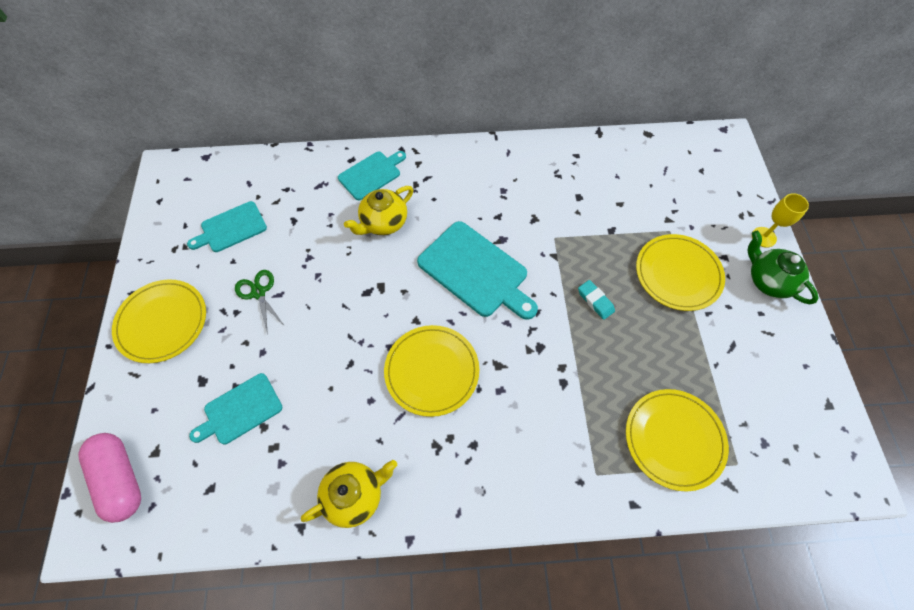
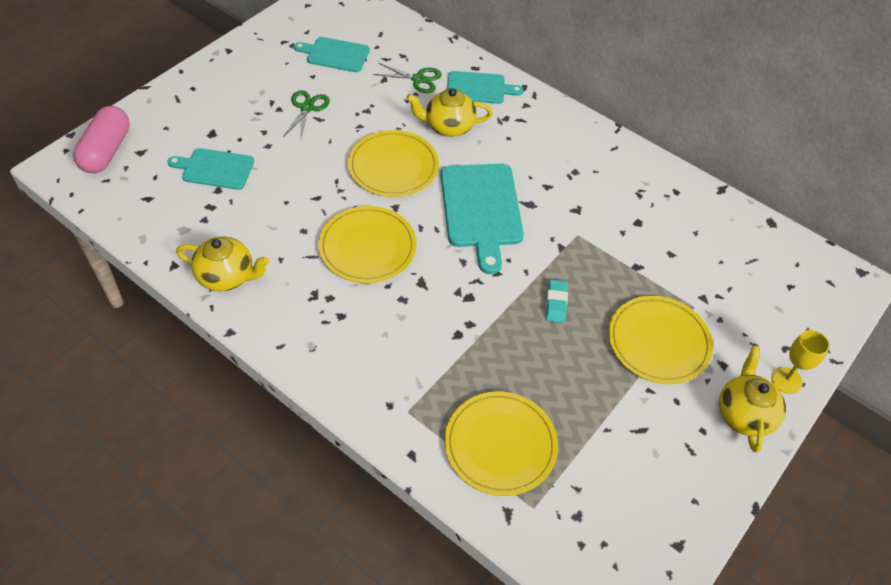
camera: 40 degrees right, 10 degrees down
yellow plate [112,279,206,363] -> yellow plate moved to [348,130,439,197]
green teapot [748,231,819,304] -> yellow teapot [719,346,786,453]
none -> green scissors [373,63,442,93]

